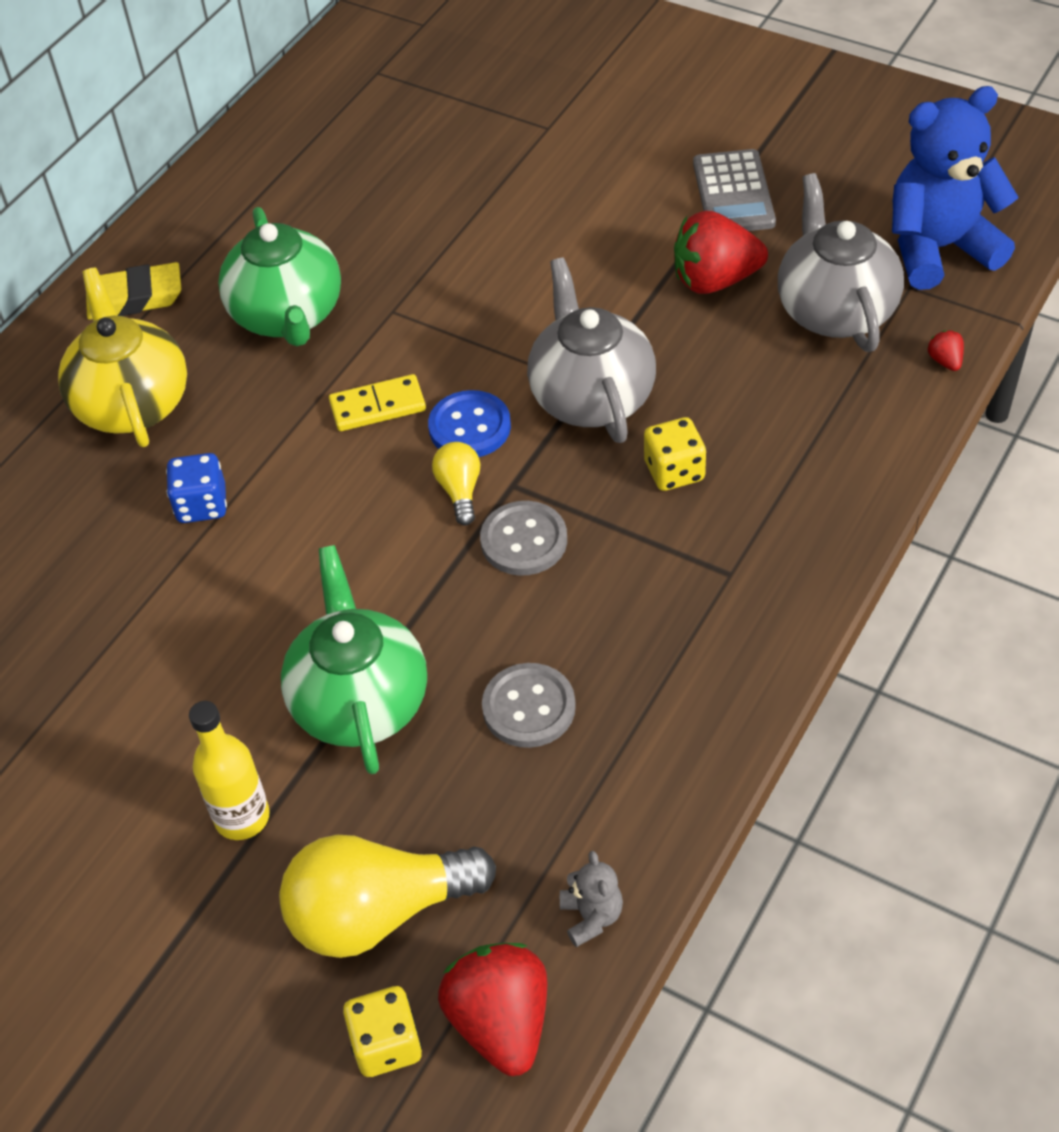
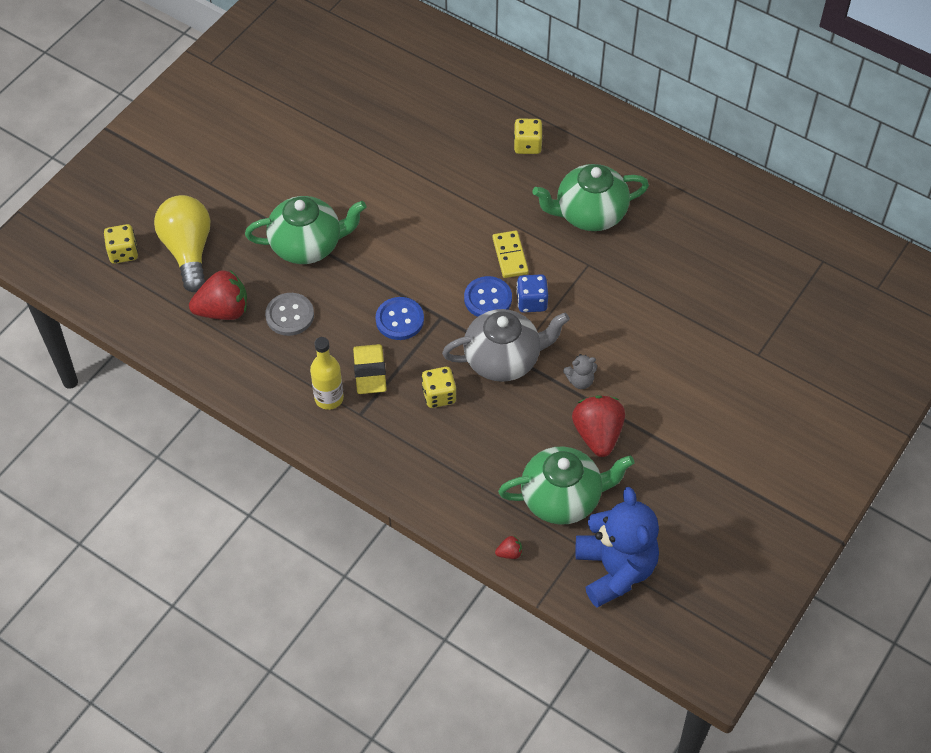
camera: 90 degrees right, 5 degrees up
yellow teapot [58,268,187,447] -> yellow dice [514,119,543,154]
yellow eraser [86,262,181,320] -> yellow eraser moved to [353,344,387,394]
blue dice [166,453,227,523] -> blue dice moved to [516,274,548,313]
yellow bottle [189,701,270,840] -> yellow bottle moved to [310,337,344,410]
yellow light bulb [432,442,480,525] -> none
red strawberry [438,943,548,1076] -> red strawberry moved to [189,270,247,320]
grey button [480,501,567,576] -> blue button [375,297,424,340]
grey teddy bear [560,851,623,947] -> grey teddy bear moved to [563,354,597,389]
grey calculator [693,149,776,231] -> none
grey teapot [778,173,904,352] -> green teapot [498,446,635,525]

